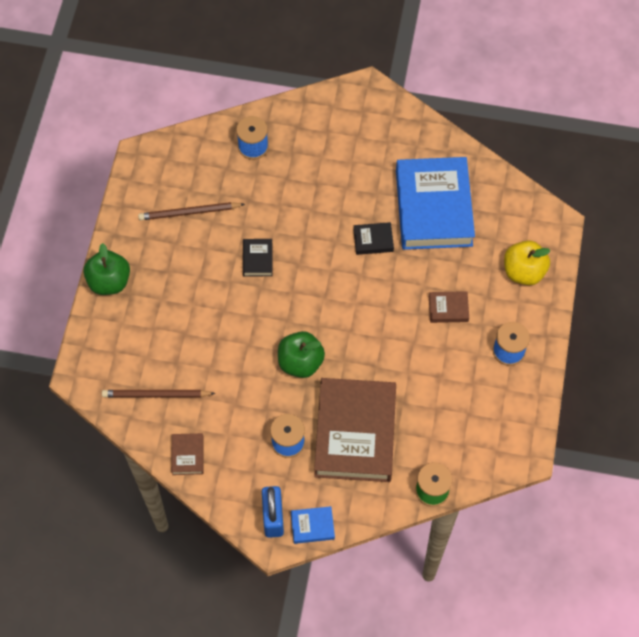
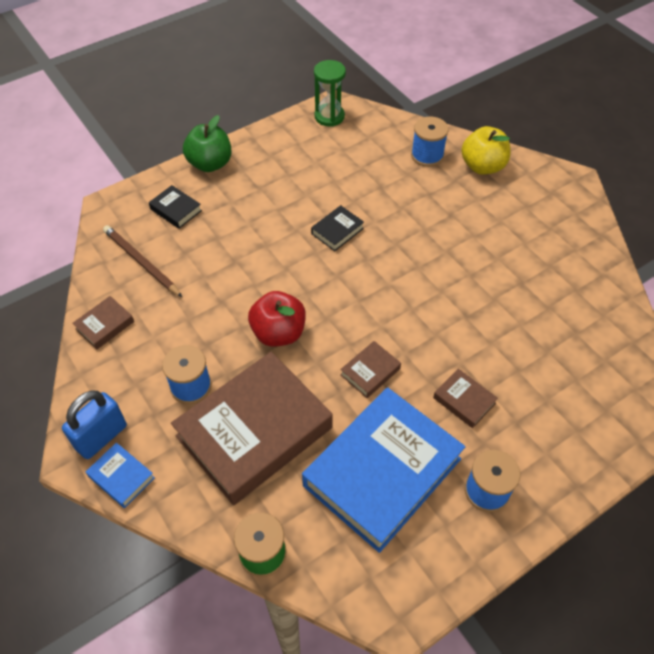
camera: 45 degrees right, 10 degrees down
brown pencil [138,202,245,220] -> none
green apple [278,331,325,378] -> red apple [248,291,306,347]
black book [353,222,394,255] -> black book moved to [149,185,202,229]
blue book [396,157,475,250] -> blue book moved to [302,388,465,553]
yellow apple [504,240,550,285] -> yellow apple moved to [461,126,511,175]
none -> green hourglass [314,60,346,127]
none -> brown book [340,341,401,398]

